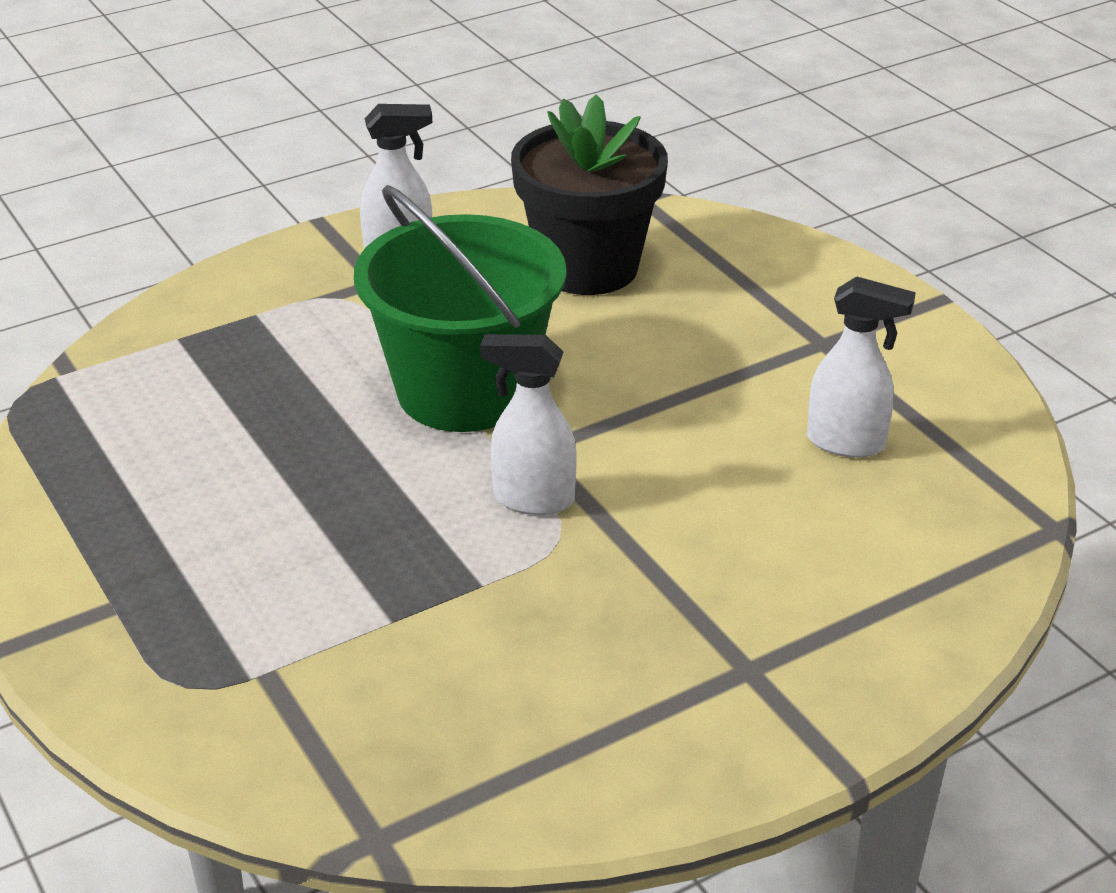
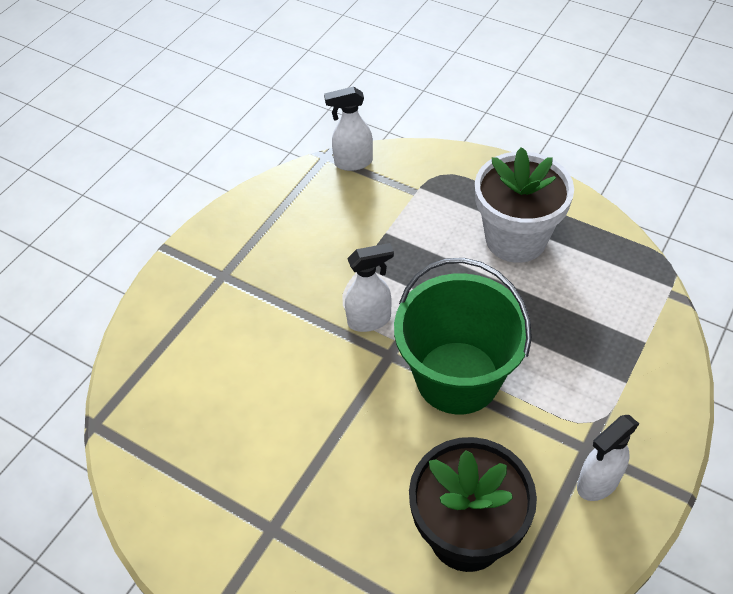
camera: 155 degrees right, 15 degrees up
white spray bottle [807,276,916,458] -> white spray bottle moved to [324,86,373,171]
none -> white flower pot [475,147,574,263]

